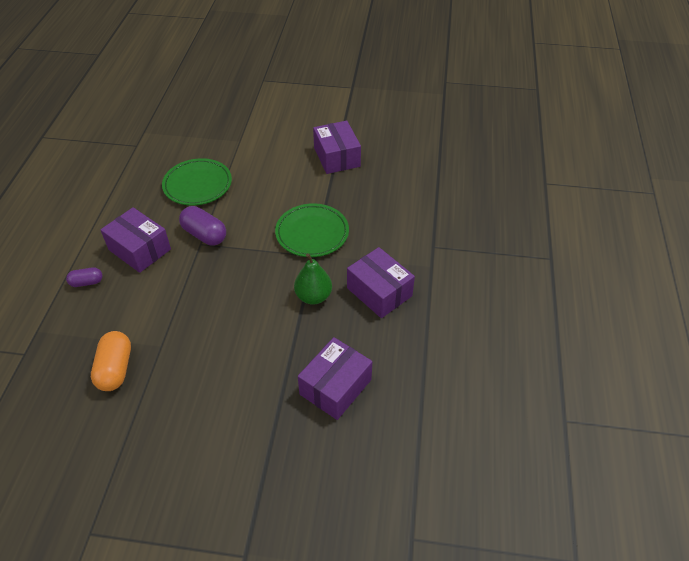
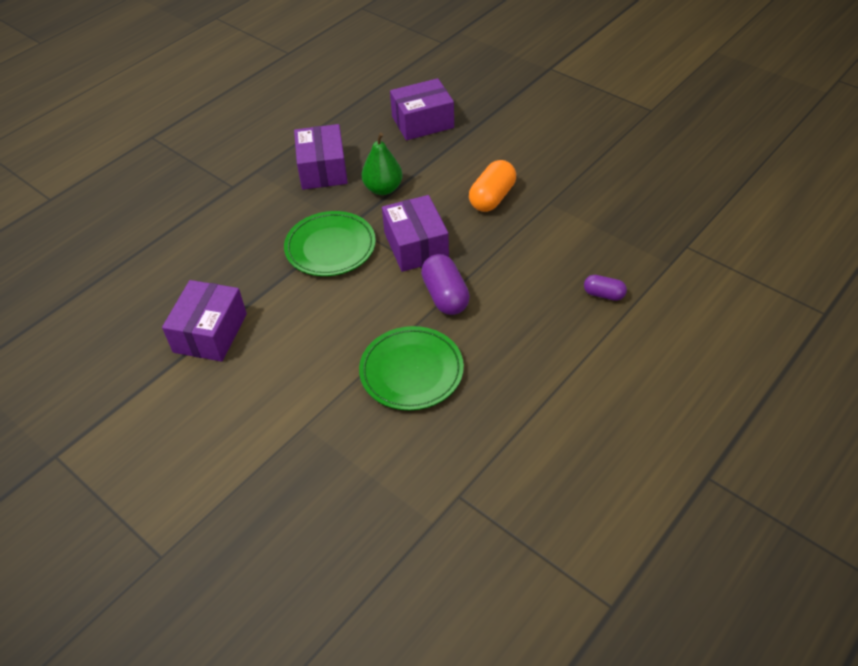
camera: 145 degrees left, 0 degrees up
orange capsule [91,331,131,391] -> orange capsule moved to [469,160,516,212]
purple box [101,207,171,273] -> purple box moved to [382,195,449,272]

